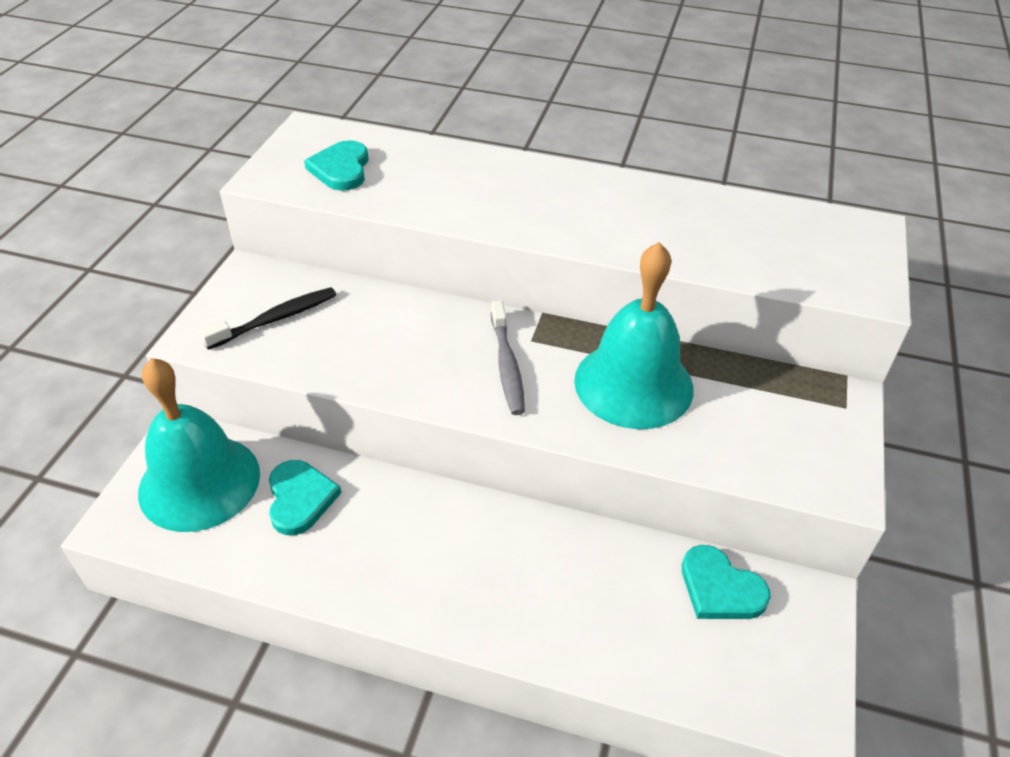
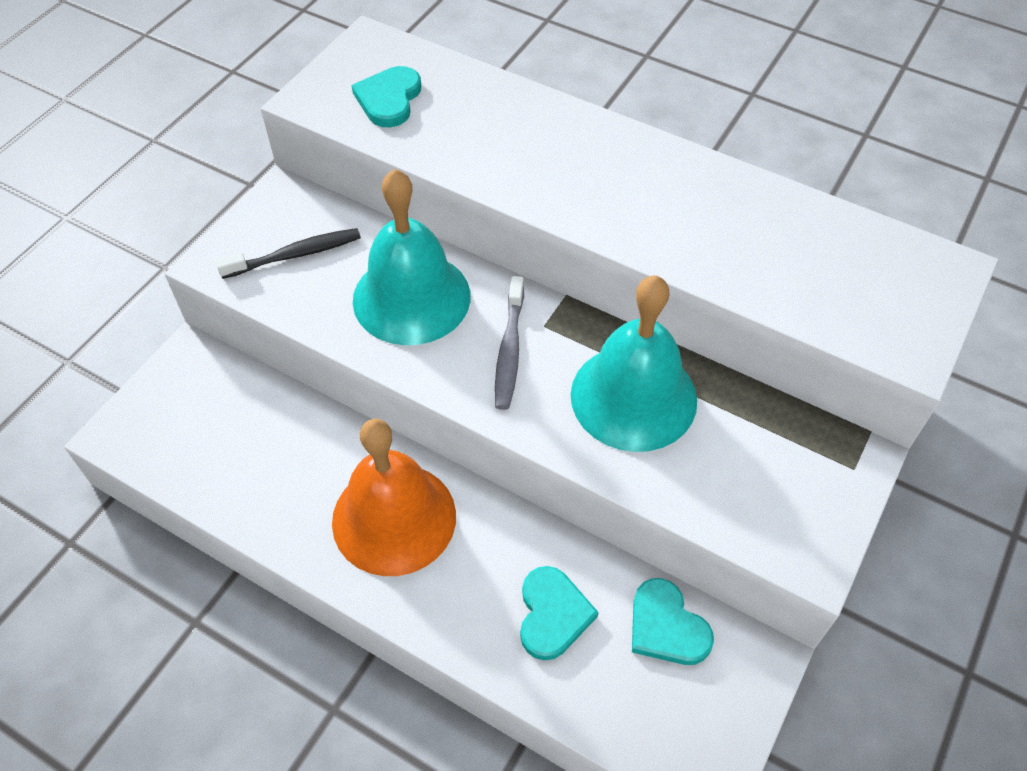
camera: 15 degrees right, 10 degrees up
turquoise bell [138,358,260,532] -> turquoise bell moved to [353,169,470,345]
turquoise heart [269,460,341,535] -> turquoise heart moved to [520,566,599,660]
none -> orange bell [332,419,456,576]

